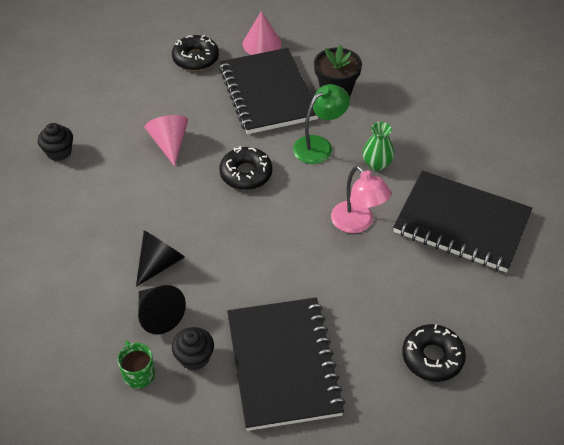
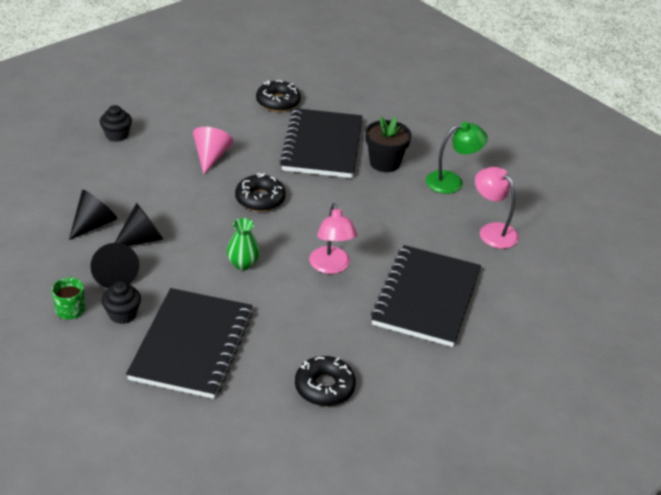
camera: 20 degrees right, 10 degrees down
pink cone [243,11,282,55] -> none
green lamp [293,84,350,164] -> green lamp moved to [426,122,488,194]
green vase [363,122,395,171] -> green vase moved to [227,218,260,270]
black notebook [393,170,532,273] -> black notebook turned 60 degrees clockwise [371,245,481,347]
none -> black cone [69,190,117,240]
none -> pink lamp [475,167,519,249]

